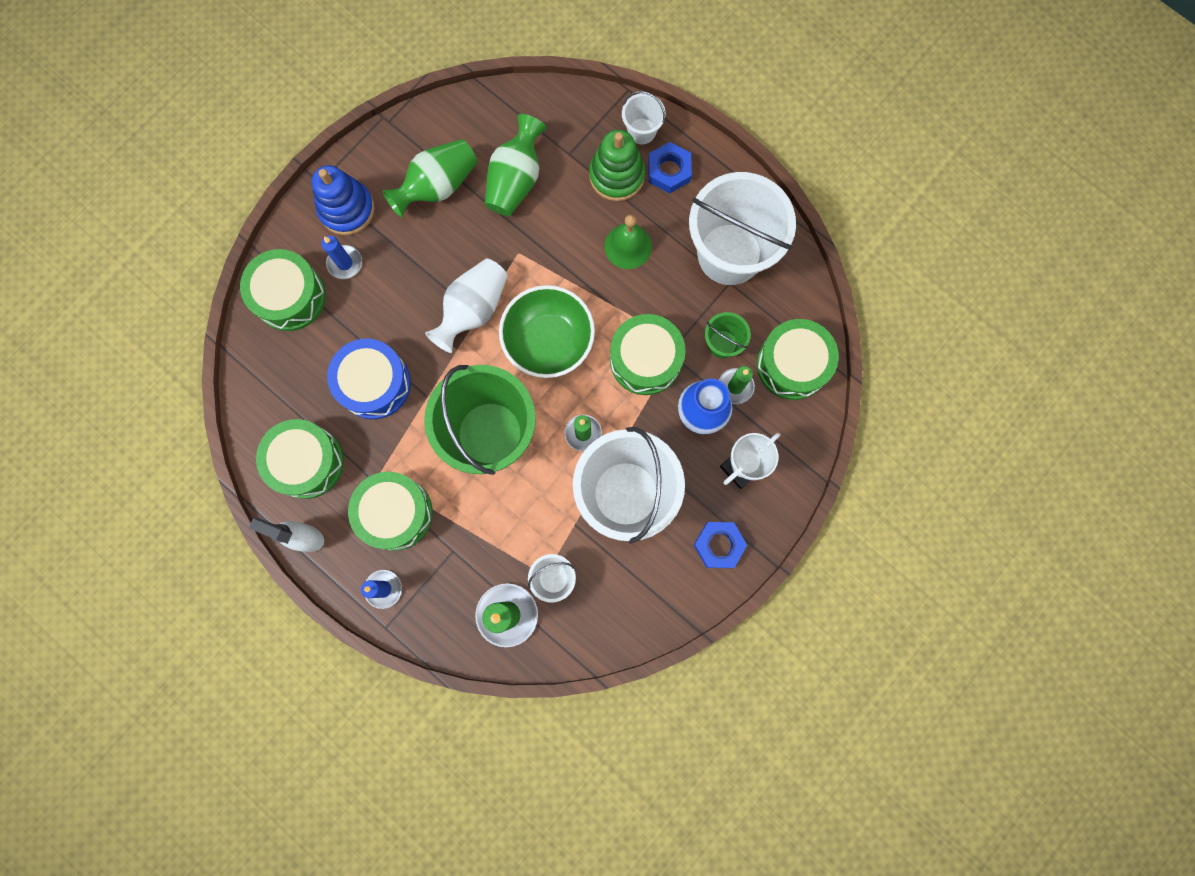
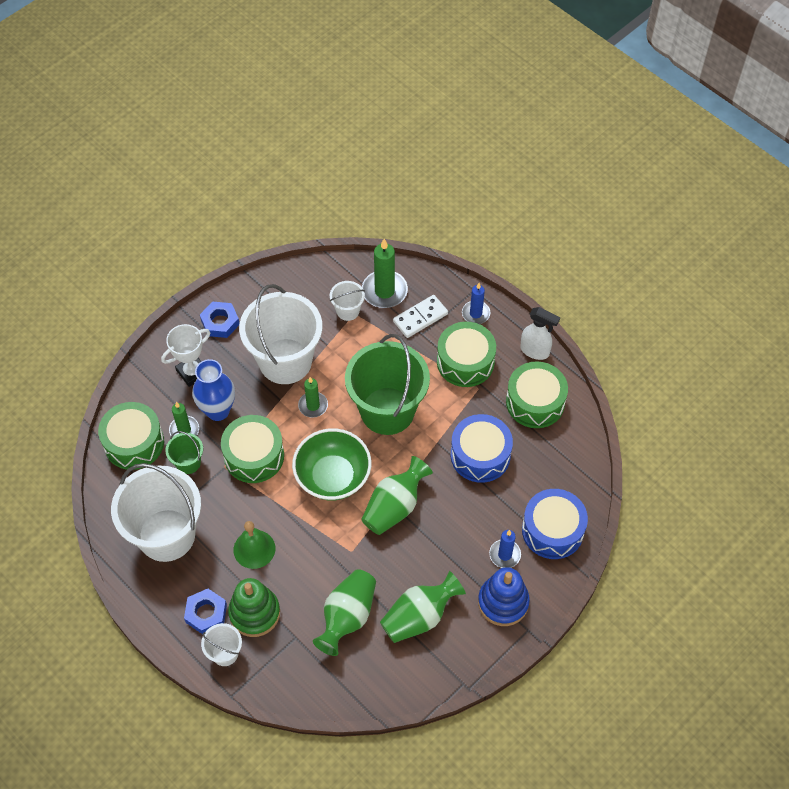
camera: 175 degrees left, 20 degrees down
green drum [240,249,326,331] -> blue drum [522,489,588,559]
white vase [425,259,508,353] -> green vase [361,456,433,535]
none -> white domino [393,295,448,338]

